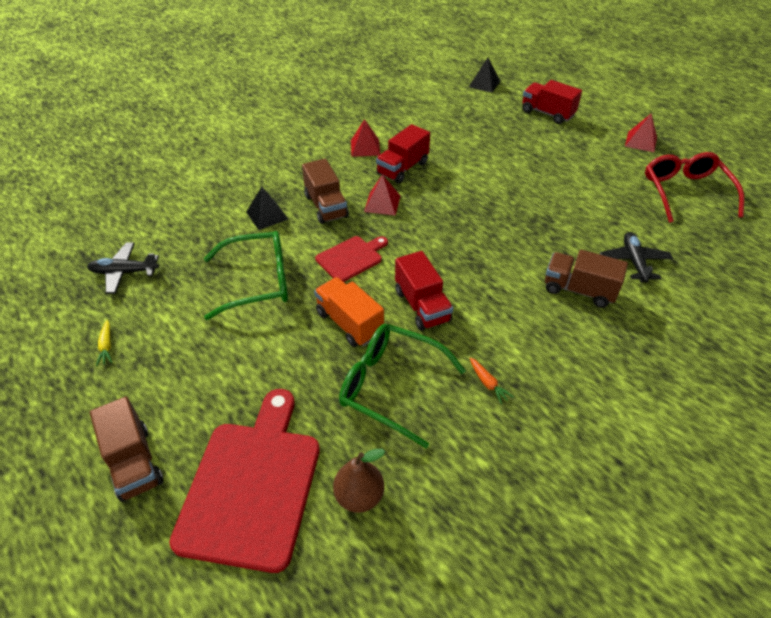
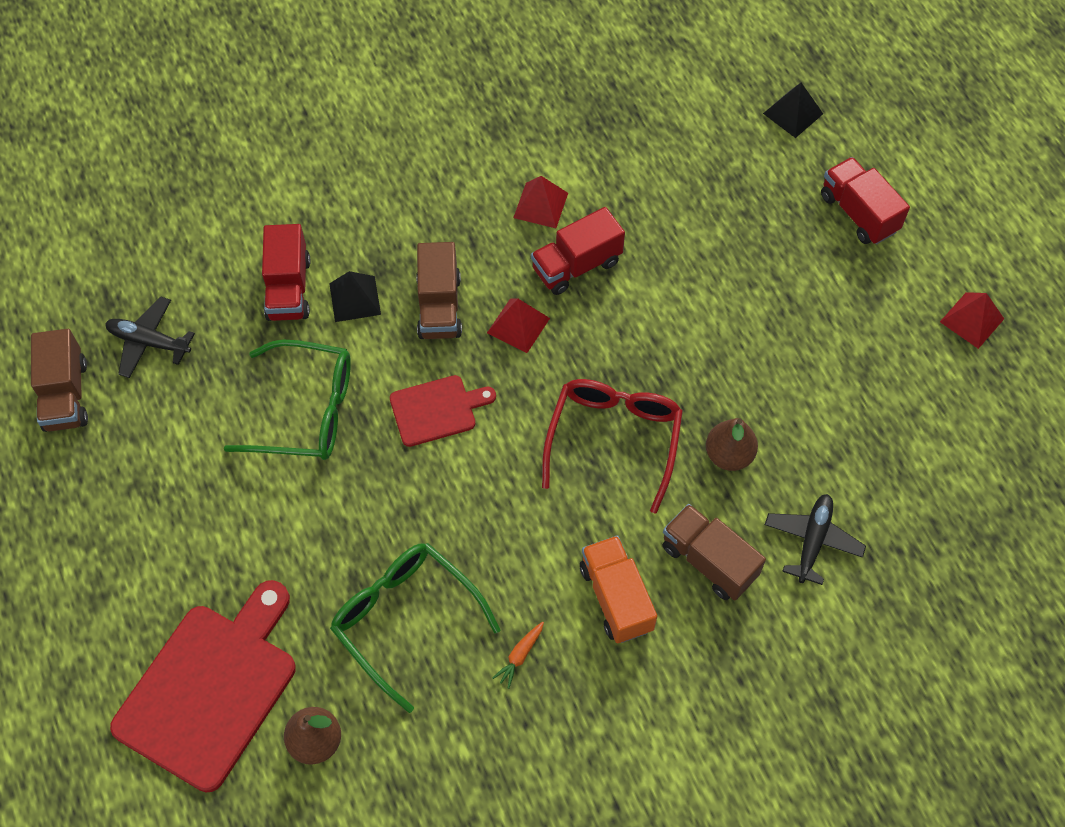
camera: 20 degrees right, 15 degrees up
brown truck [90,397,164,502] -> brown truck moved to [31,329,88,432]
yellow carrot [96,320,112,366] -> none
orange truck [314,277,384,347] -> orange truck moved to [580,535,657,643]
red truck [395,251,453,331] -> red truck moved to [262,224,311,321]
orange carrot [470,357,513,405] -> orange carrot turned 45 degrees clockwise [492,622,544,689]
red glasses [645,152,744,223] -> red glasses moved to [542,379,683,514]
none -> brown pear [706,418,758,471]

